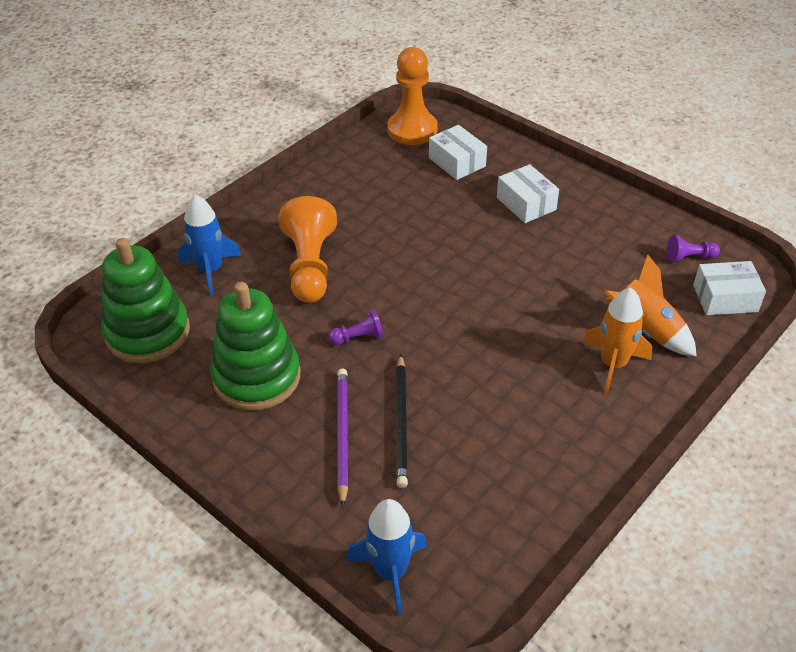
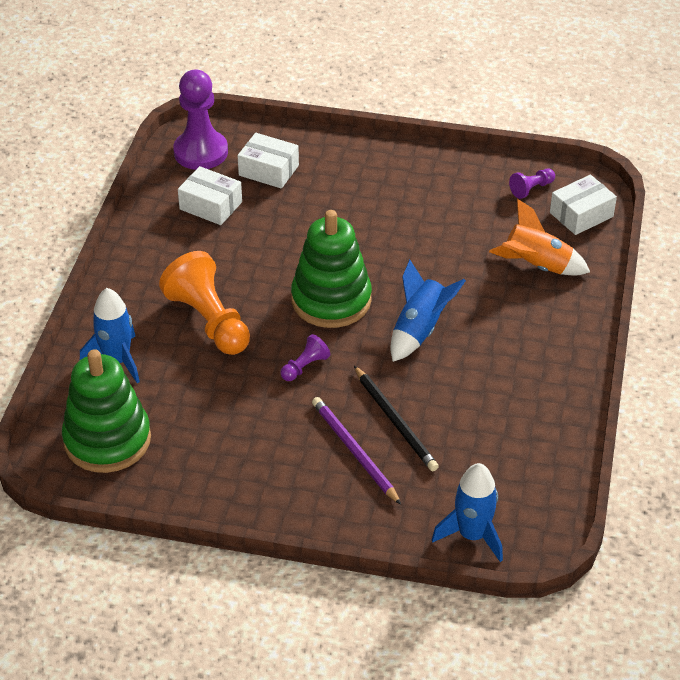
camera: 30 degrees left, 0 degrees up
green stacking toy [210,282,300,411] -> green stacking toy moved to [291,210,372,328]
orange pawn [387,47,438,145] -> purple pawn [173,69,228,170]
white box [497,164,559,223] -> white box moved to [178,166,242,225]
orange rocket [583,287,652,394] -> none
none -> blue rocket [390,260,466,362]

